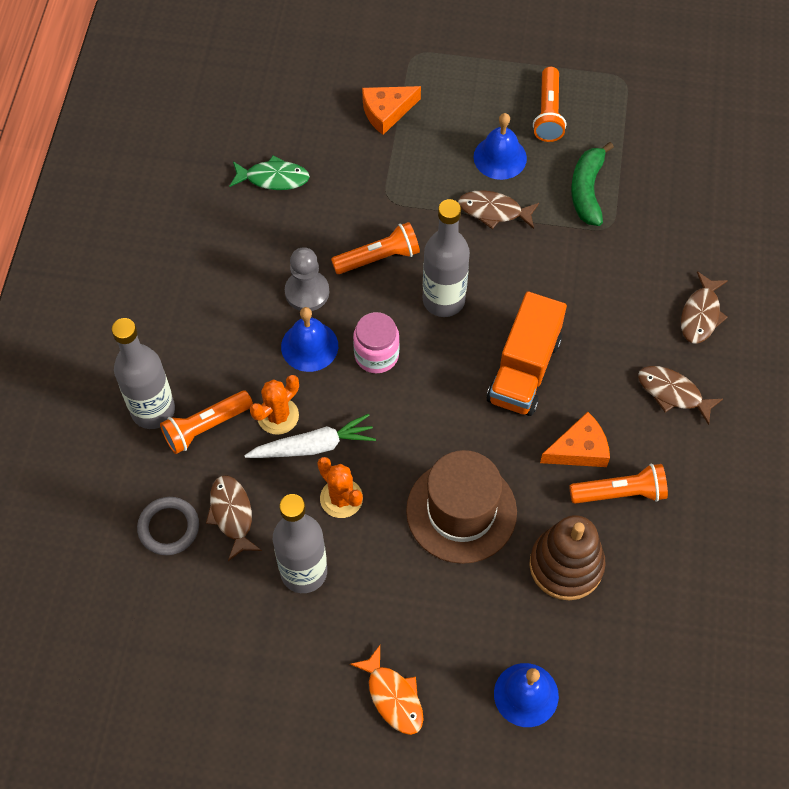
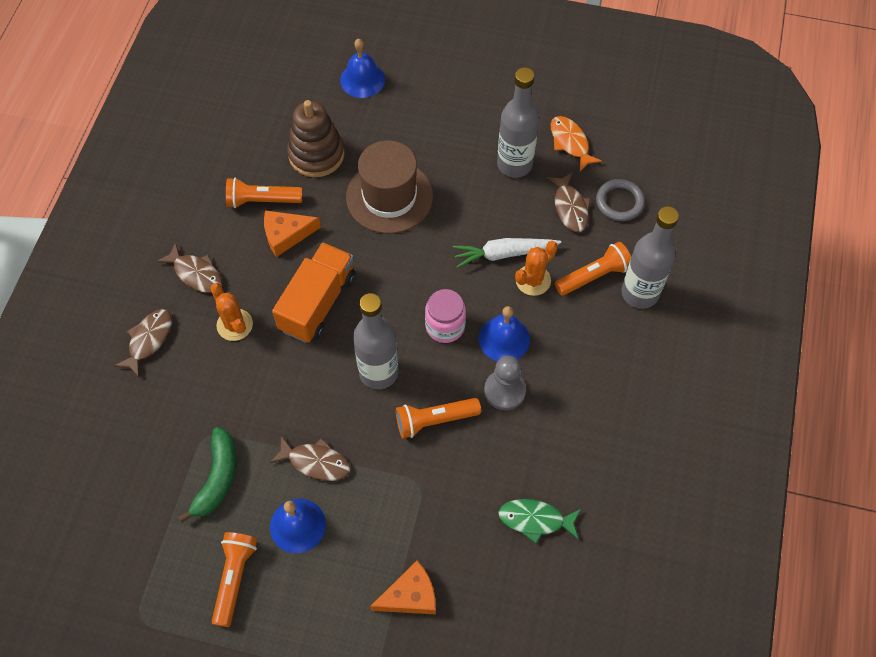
camera: 175 degrees left, 0 degrees up
orange cactus [317,457,363,518] -> orange cactus moved to [210,283,253,341]
orange fish [350,645,424,735] -> orange fish moved to [551,116,602,172]

